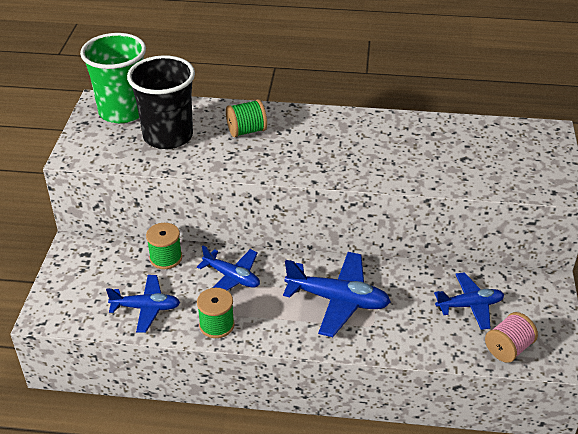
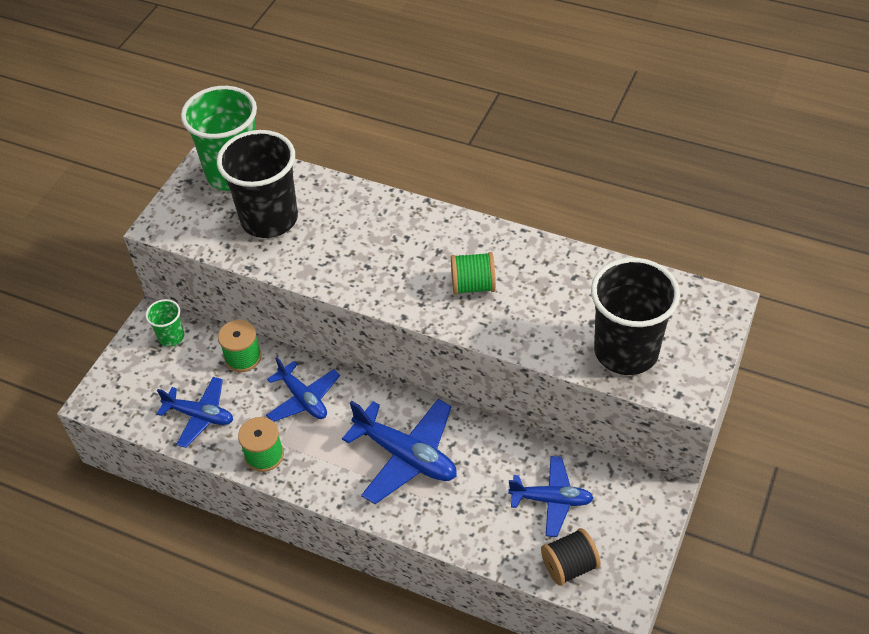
camera: 20 degrees right, 10 degrees up
green spool [226,99,267,137] -> green spool moved to [451,252,496,295]
pink spool [485,312,538,363] -> black spool [541,528,601,586]
none -> green cup [145,299,184,347]
none -> black cup [591,258,680,375]

